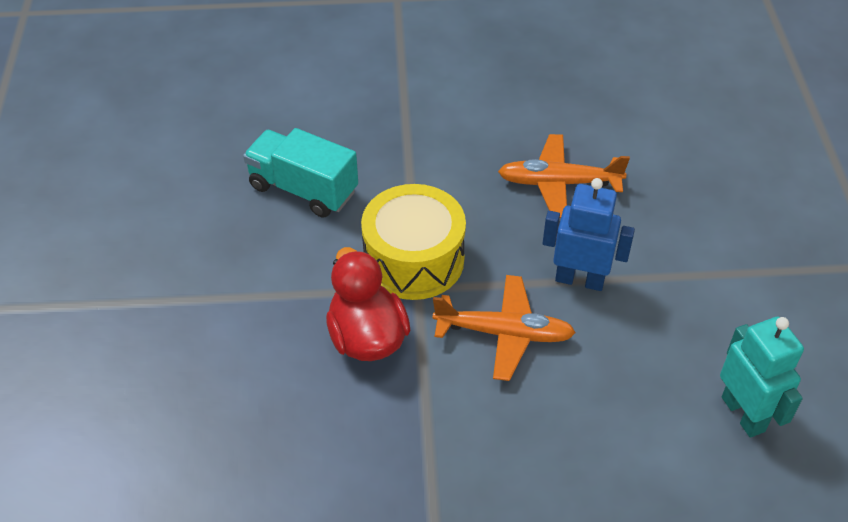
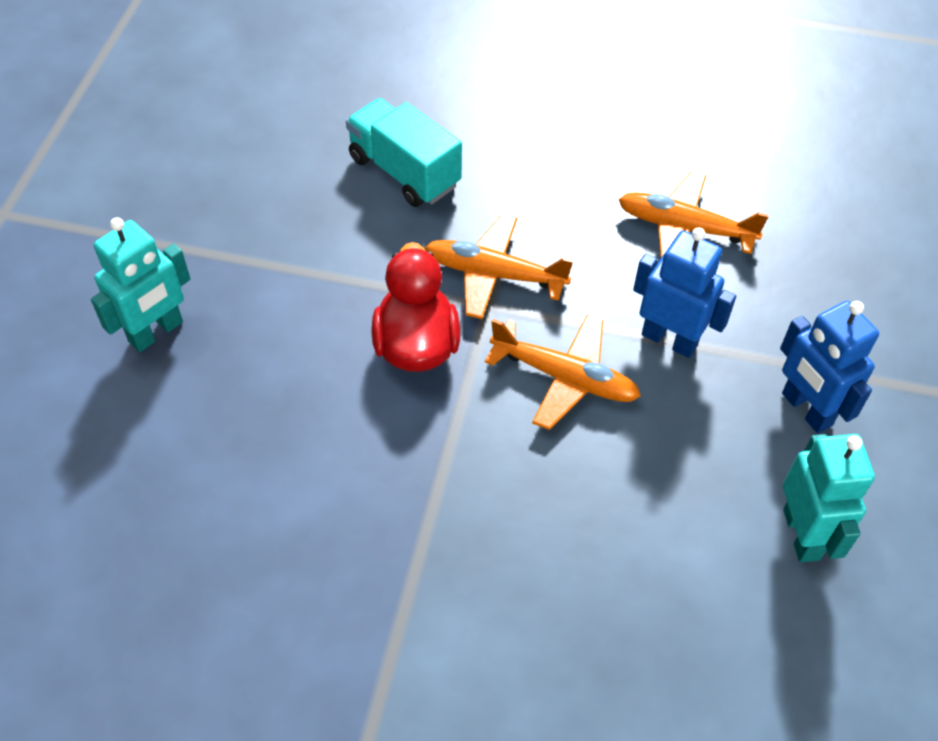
camera: 15 degrees right, 5 degrees up
yellow drum [361,184,466,300] -> orange plane [424,214,573,319]
none -> turquoise robot [91,218,190,352]
none -> blue robot [780,301,879,433]

